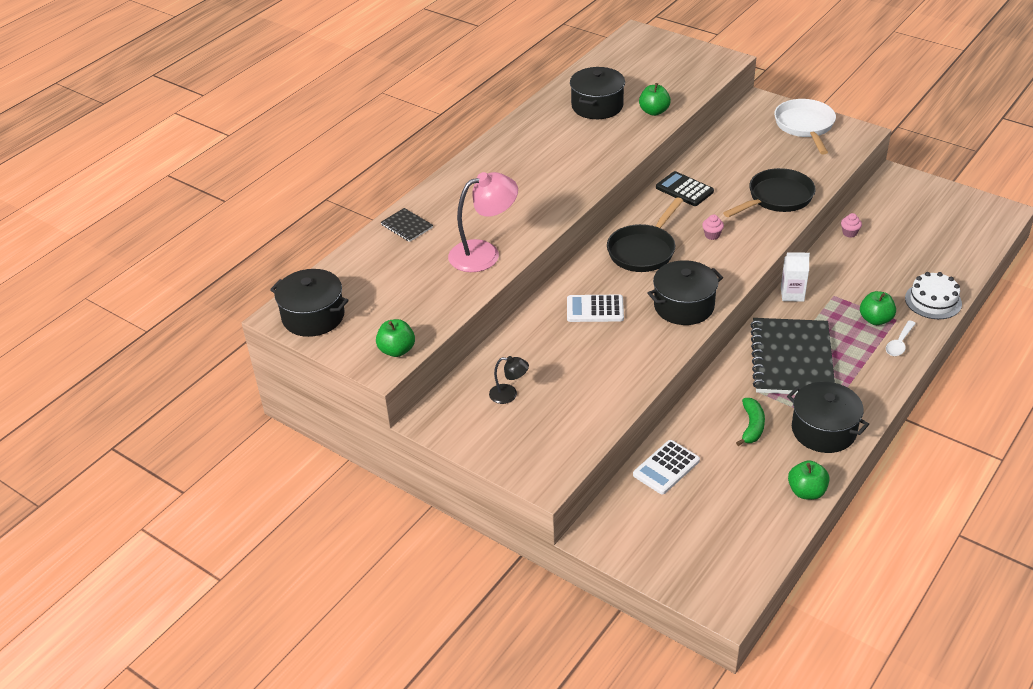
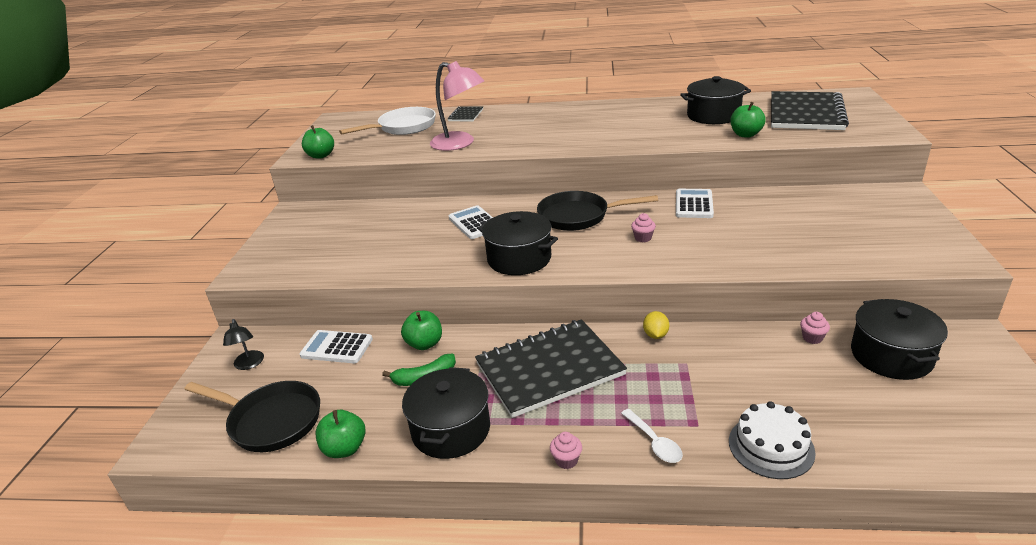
camera: 60 degrees right, 10 degrees down
black pot [270,269,349,337] -> black pot moved to [851,299,948,380]
black lamp [489,356,529,404] -> black lamp moved to [223,319,264,370]
black calculator [656,171,714,206] -> white calculator [676,189,714,218]
black pan [723,168,816,217] -> black pan moved to [184,381,320,452]
white pan [774,99,836,154] -> white pan moved to [339,107,436,135]
white carton [781,252,810,302] -> yellow lemon [643,311,669,339]
green apple [860,291,896,325] -> green apple moved to [401,311,442,350]
white spoon [886,320,916,356] -> white spoon turned 120 degrees counterclockwise [621,409,683,463]
none -> pink cupcake [550,432,582,469]
none -> black notebook [771,91,849,130]

